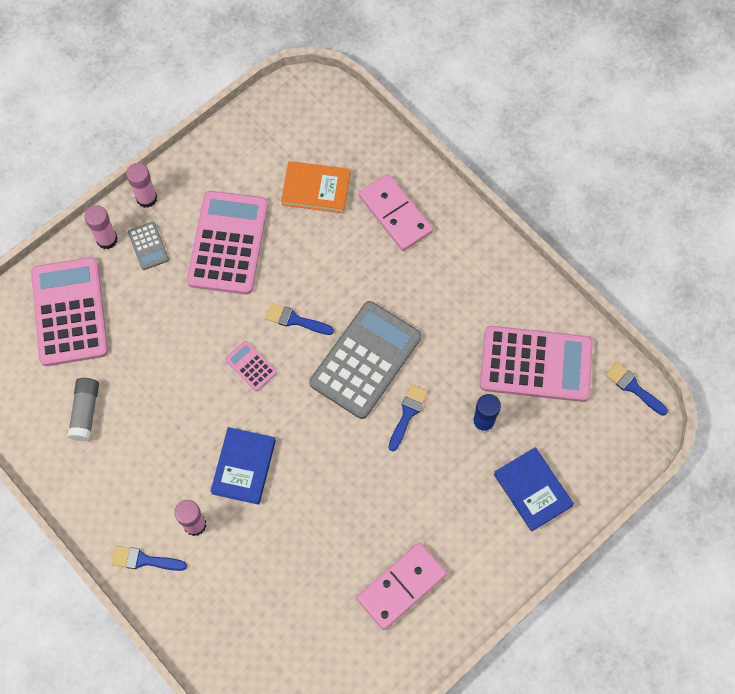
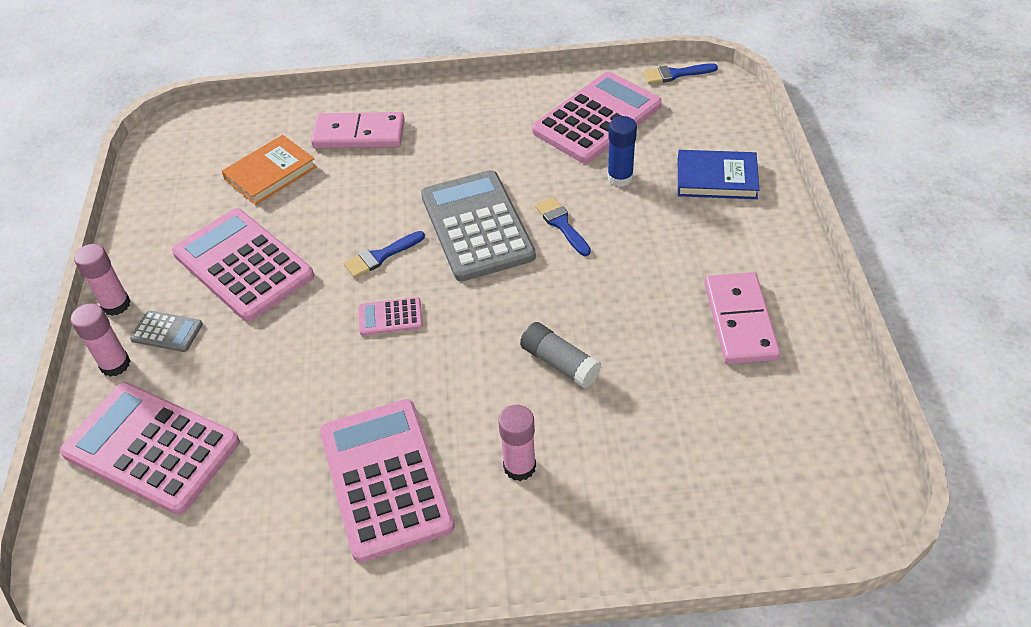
camera: 50 degrees left, 20 degrees down
grey glue stick [67,378,99,441] -> grey glue stick moved to [520,322,601,388]
blue brush [112,546,187,571] -> none
blue book [210,427,276,505] -> none
none -> pink calculator [320,399,454,563]

